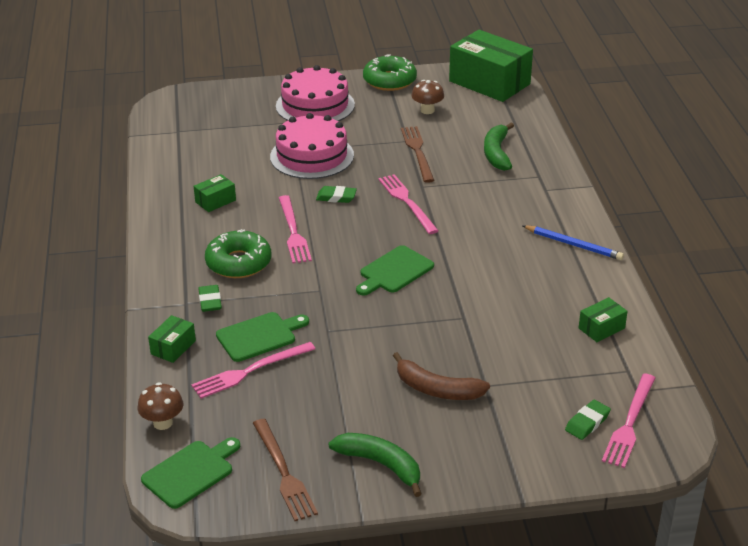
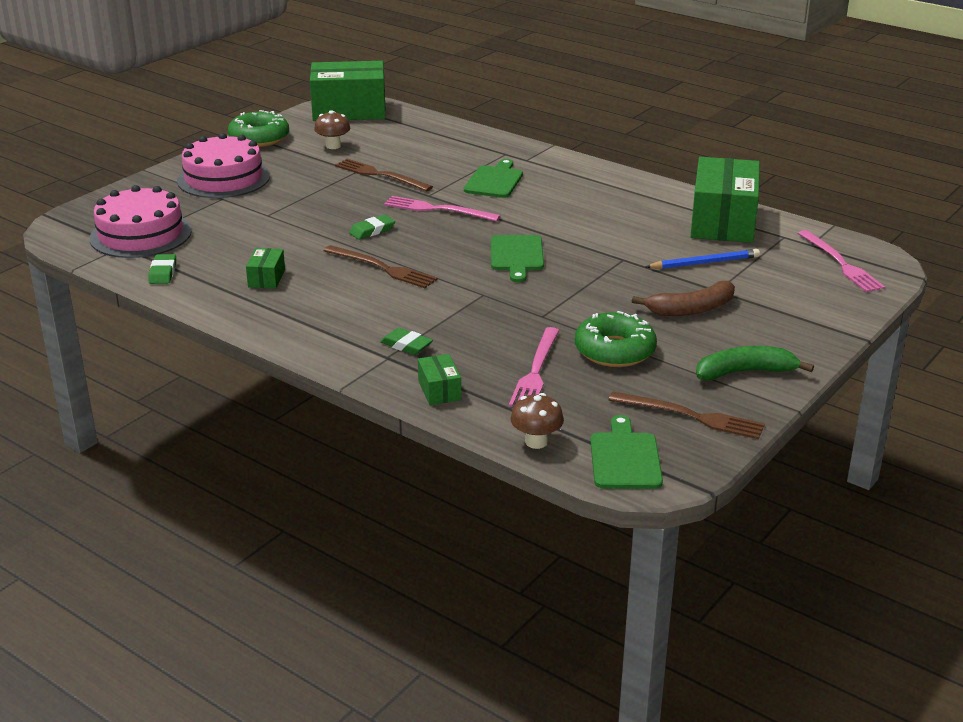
camera: 45 degrees left, 5 degrees down
green donut [205,229,271,278] -> green donut moved to [575,311,657,367]
green cutting board [216,312,309,362] -> green cutting board moved to [464,159,523,198]
pink cake [270,113,354,179] -> pink cake moved to [89,185,192,258]
pink fork [279,195,312,264] -> brown fork [323,245,438,288]
green banana [484,123,514,171] -> none
blue pencil [523,225,624,260] -> blue pencil moved to [645,249,760,269]
green eraser [565,400,611,440] -> green eraser moved to [148,254,176,284]
green box [579,297,628,342] -> green box [691,157,760,243], size x2.29

